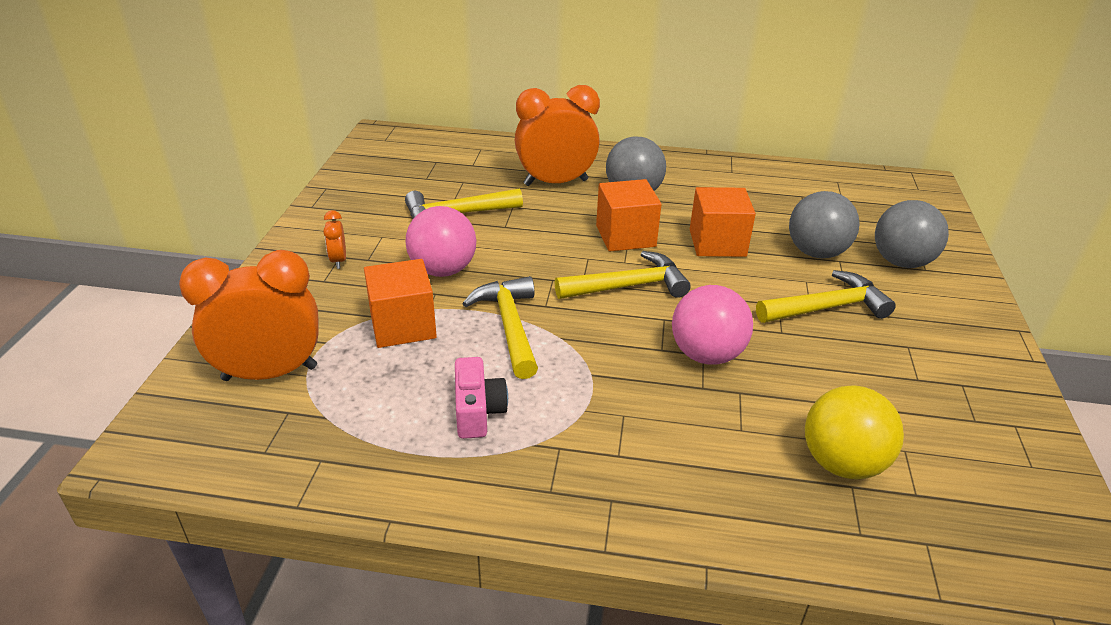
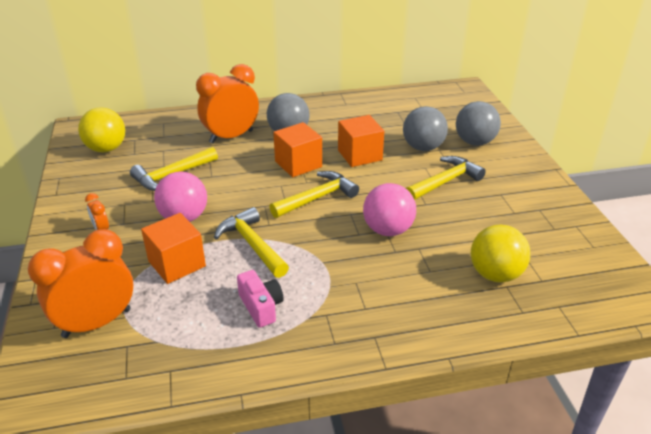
camera: 20 degrees left, 0 degrees up
none -> yellow ball [78,107,125,152]

